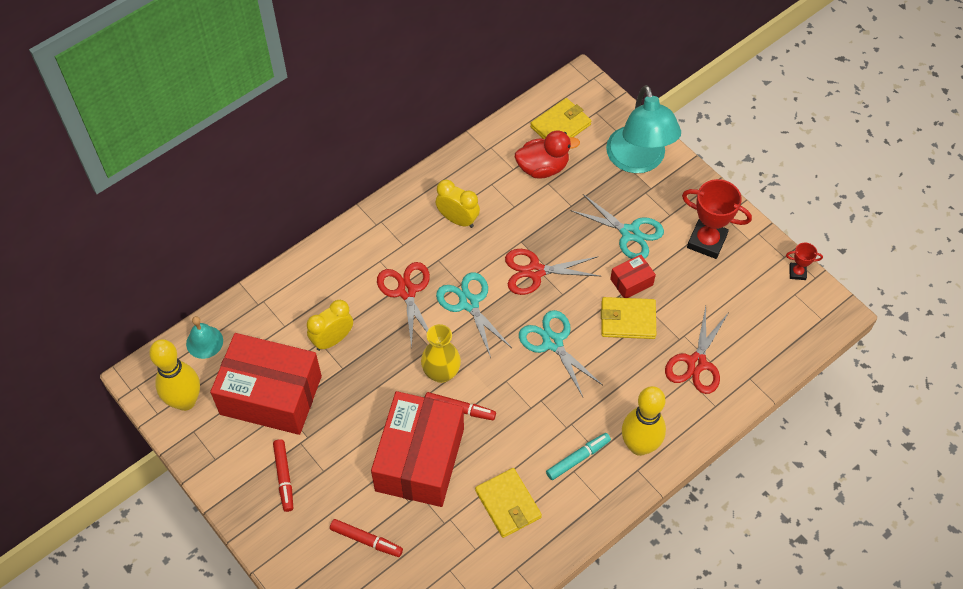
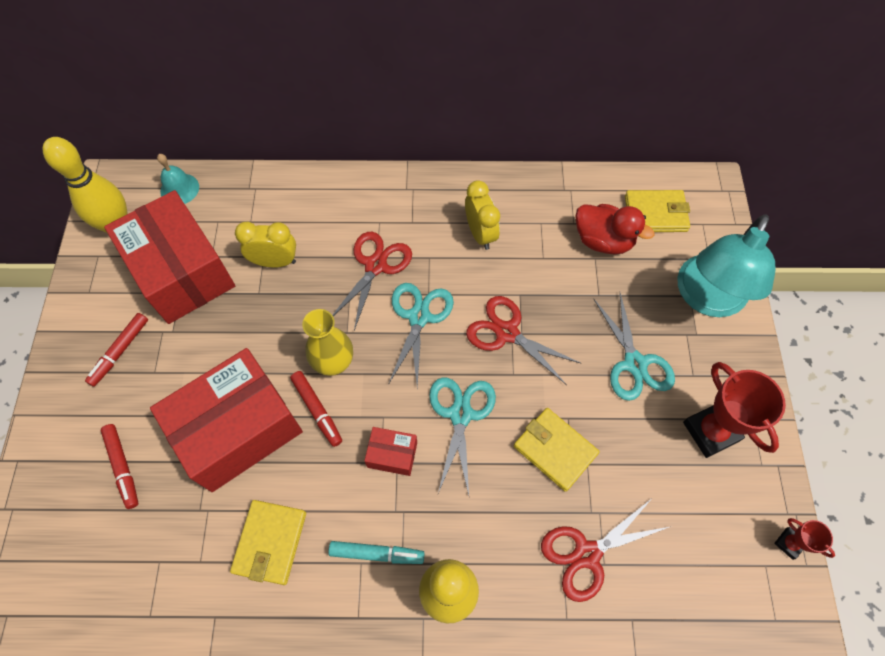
camera: 40 degrees right, 5 degrees up
red box [610,255,656,298] -> red box moved to [364,427,417,476]

